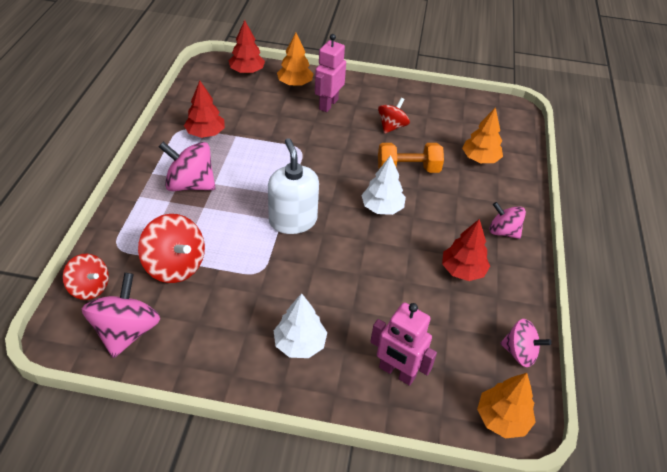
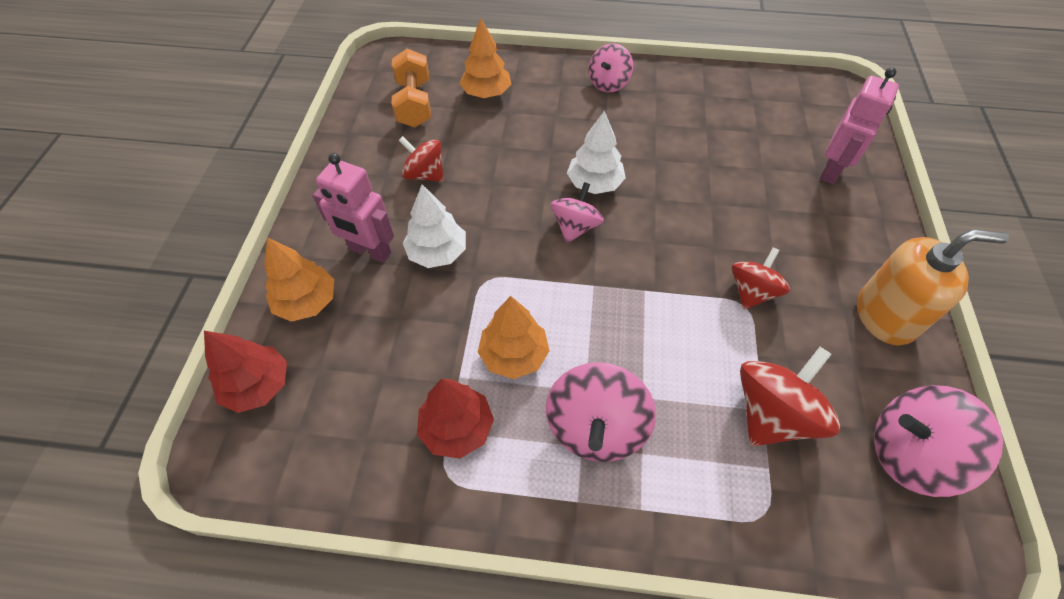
camera: 90 degrees left, 10 degrees up
red spinning top [63,254,109,300] -> red spinning top moved to [732,247,790,310]
white soap dispenser [268,138,319,234] -> none
white tree [274,293,327,358] -> white tree moved to [403,184,466,268]
orange dumbbell [378,143,444,173] -> orange dumbbell moved to [392,48,431,127]
red tree [442,219,490,281] -> none
orange tree [477,373,536,438] -> orange tree moved to [478,296,550,379]
pink spinning top [500,319,551,367] -> pink spinning top moved to [551,182,604,243]
none -> orange soap dispenser [857,230,1009,345]

